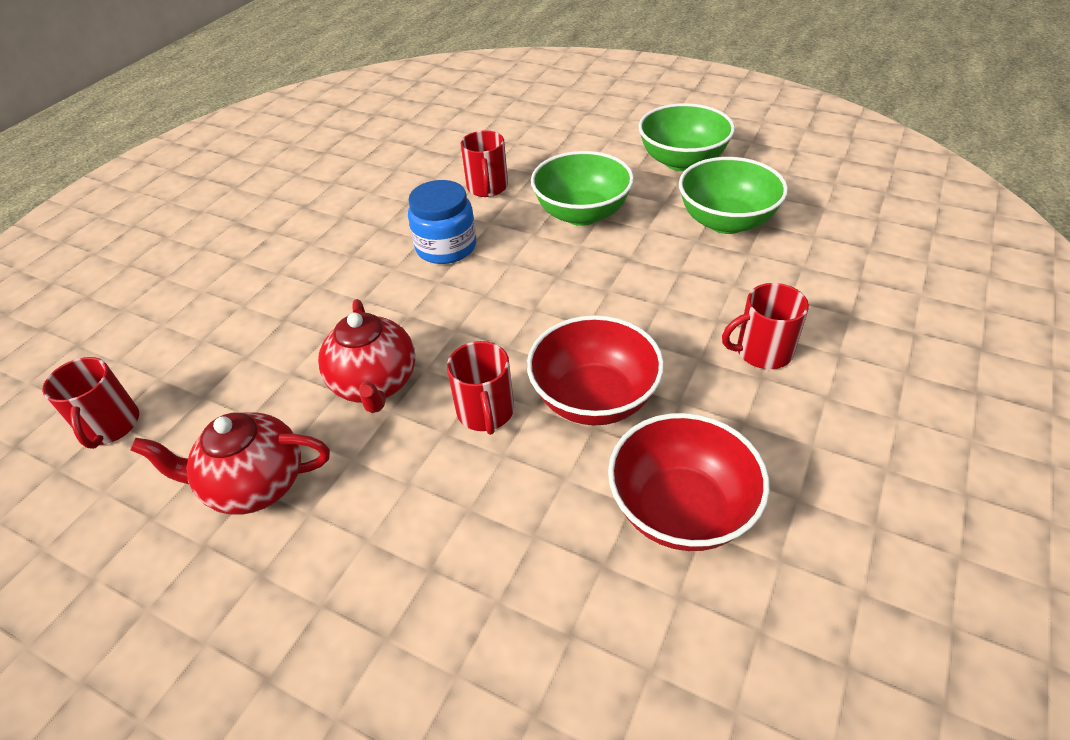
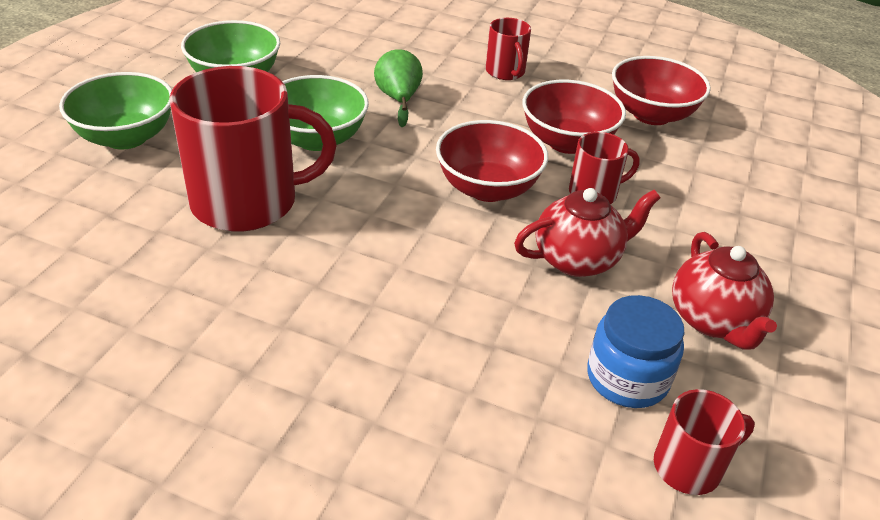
camera: 100 degrees left, 5 degrees down
blue jar [408,180,476,264] -> blue jar moved to [587,295,684,408]
red mug [461,130,508,197] -> red mug [170,66,337,232], size x2.03
green bowl [679,157,788,234] -> green bowl moved to [59,72,172,149]
none -> green pear [374,49,423,128]
none -> red bowl [436,120,548,202]

